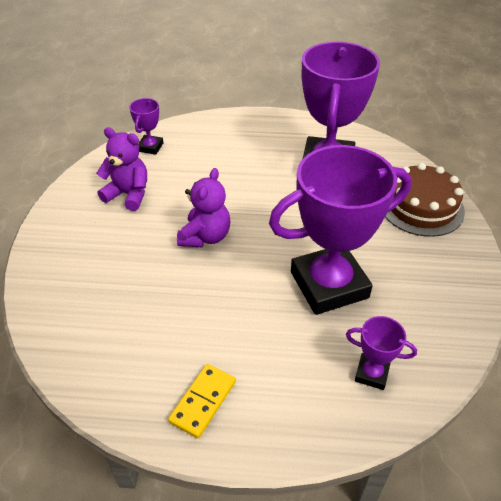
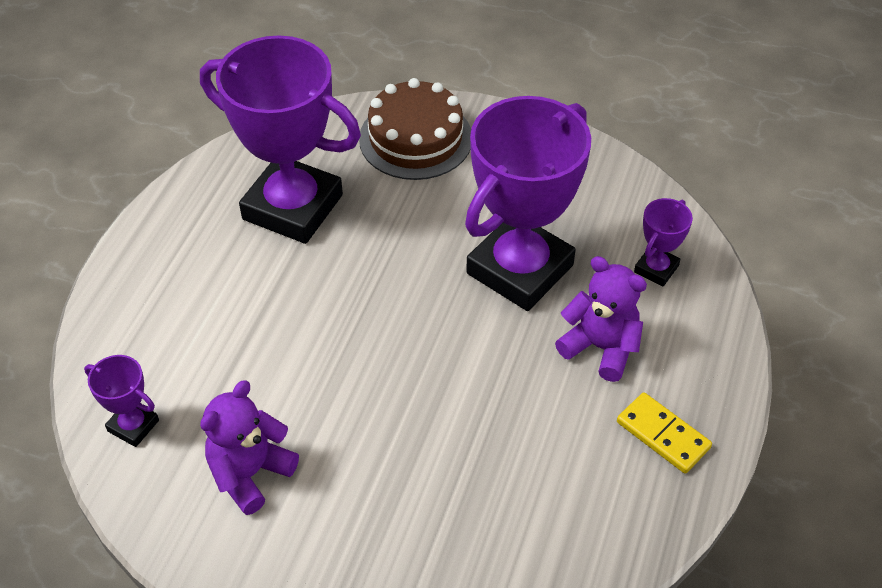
camera: 75 degrees left, 5 degrees up
purple teddy bear [177,168,230,247] -> purple teddy bear moved to [555,256,647,382]
purple trophy [269,145,411,315] -> purple trophy turned 45 degrees clockwise [465,96,591,311]

